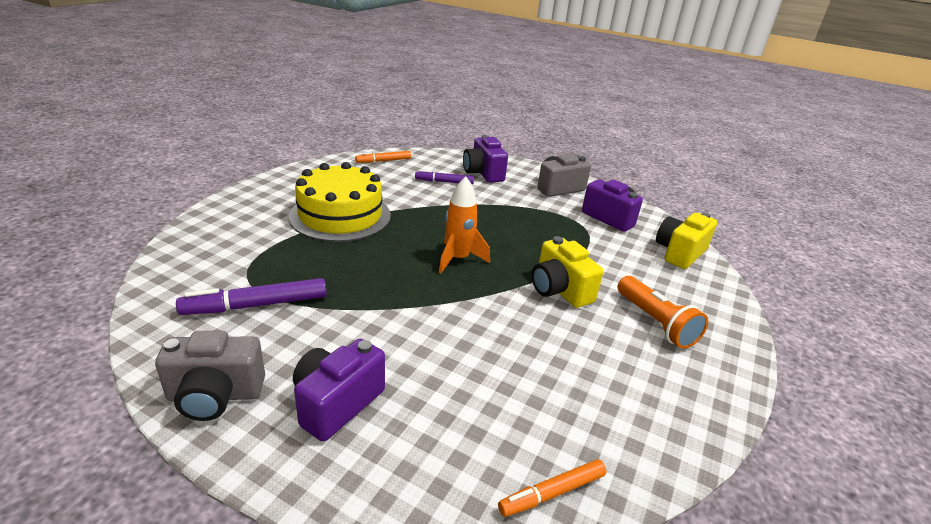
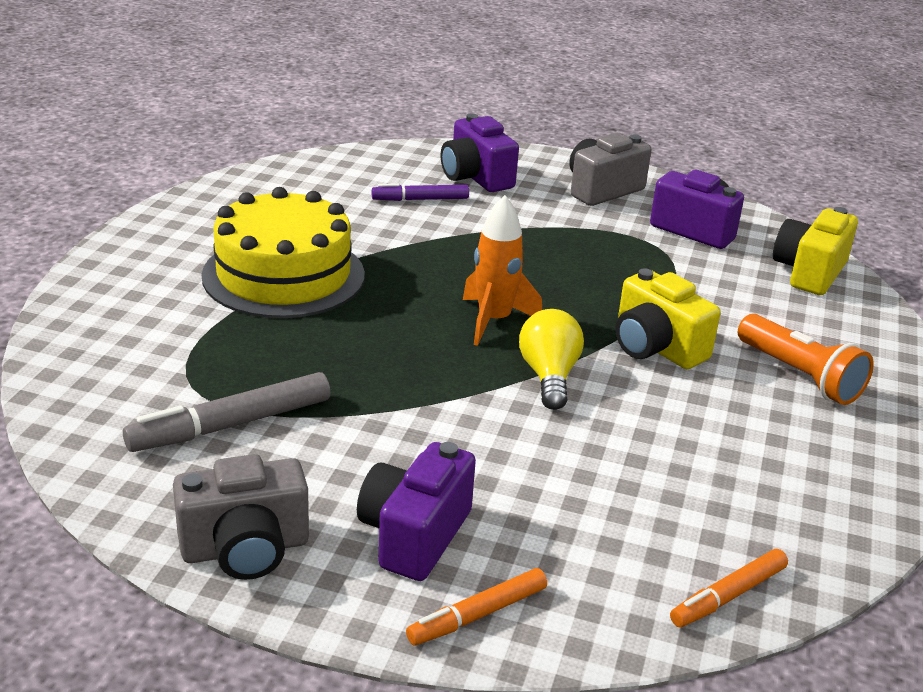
camera: 10 degrees left, 0 degrees up
purple marker [176,278,327,315] -> grey marker [123,372,330,452]
orange marker [355,151,411,163] -> orange marker moved to [406,568,547,645]
none -> yellow light bulb [519,309,584,410]

